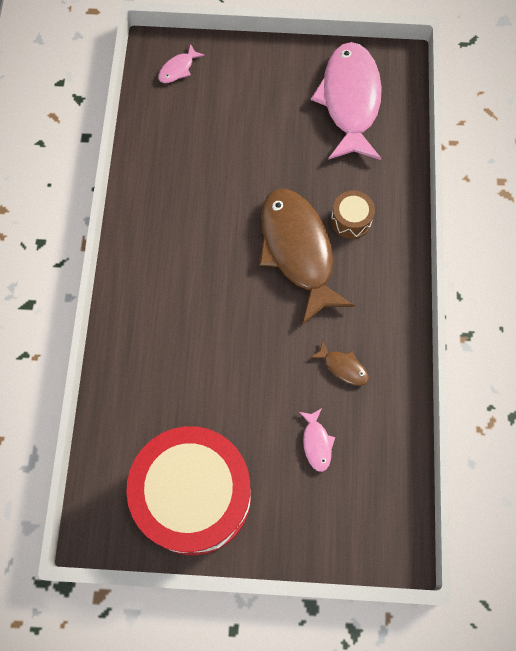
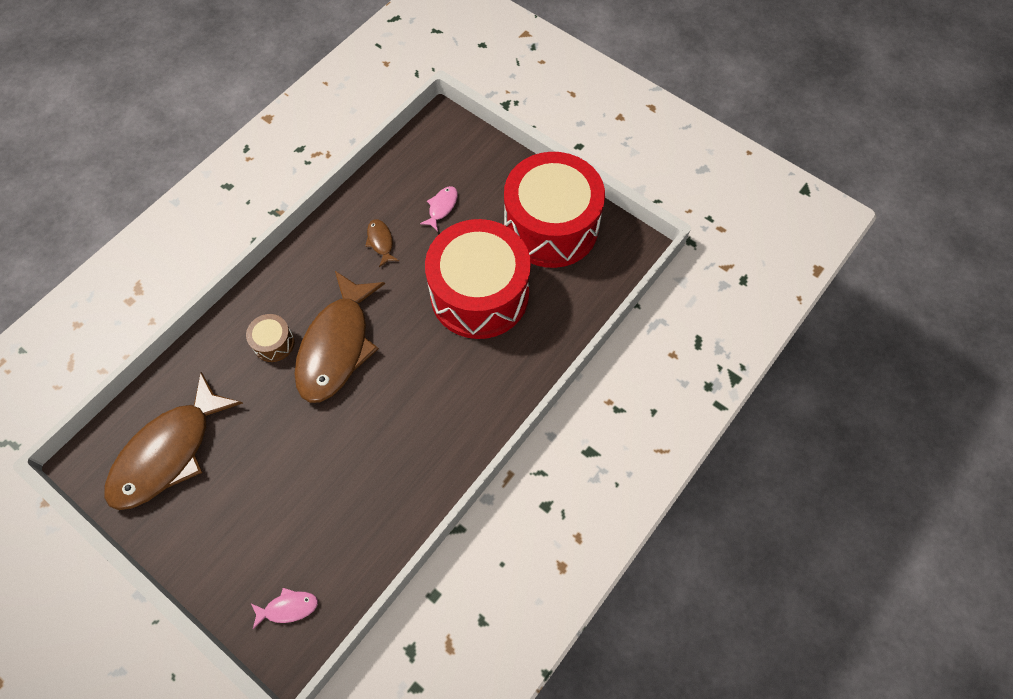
camera: 145 degrees left, 5 degrees down
pink fish [311,42,382,160] -> brown fish [104,372,243,510]
none -> red drum [425,219,531,339]

